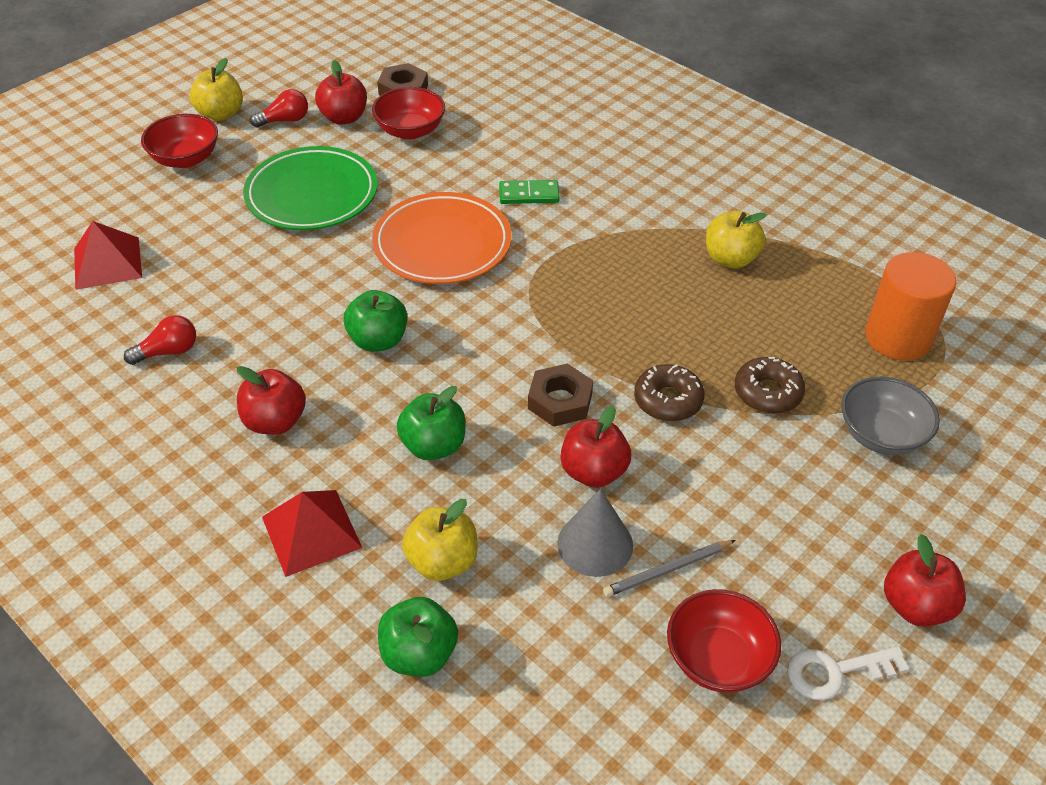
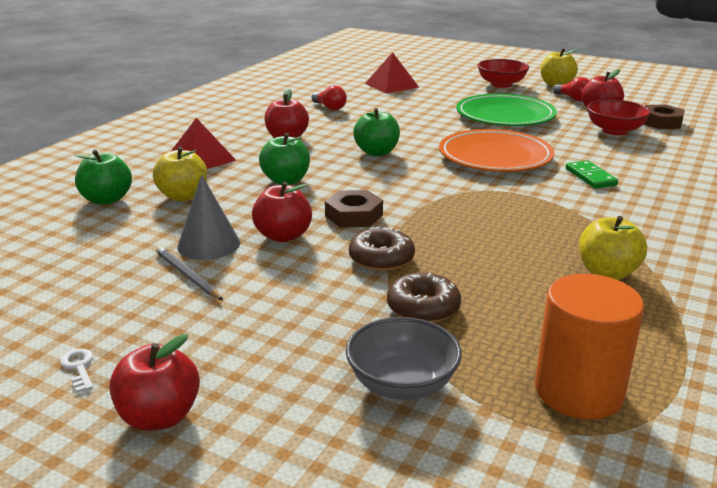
camera: 75 degrees right, 20 degrees down
red bowl [667,589,781,693] -> none
white key [787,646,909,700] -> white key [60,349,93,393], size x0.59

